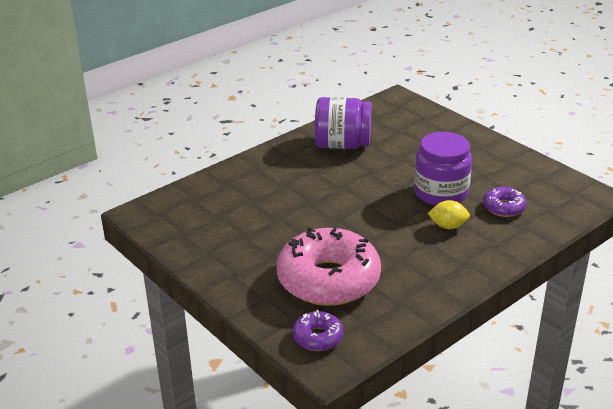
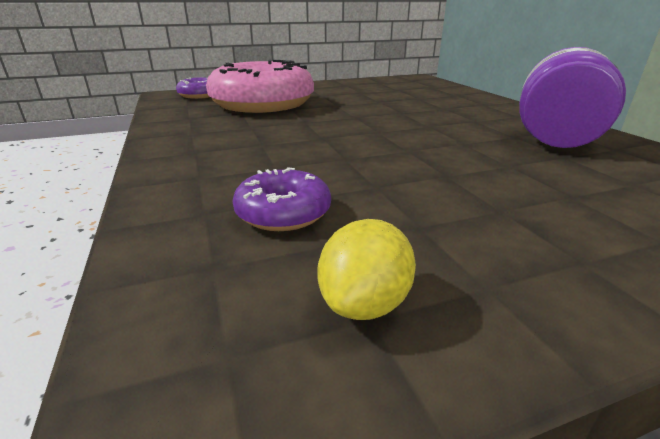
camera: 110 degrees right, 5 degrees down
purple jar [414,132,472,206] -> none
yellow lemon [428,200,470,229] -> yellow lemon moved to [317,219,416,320]

